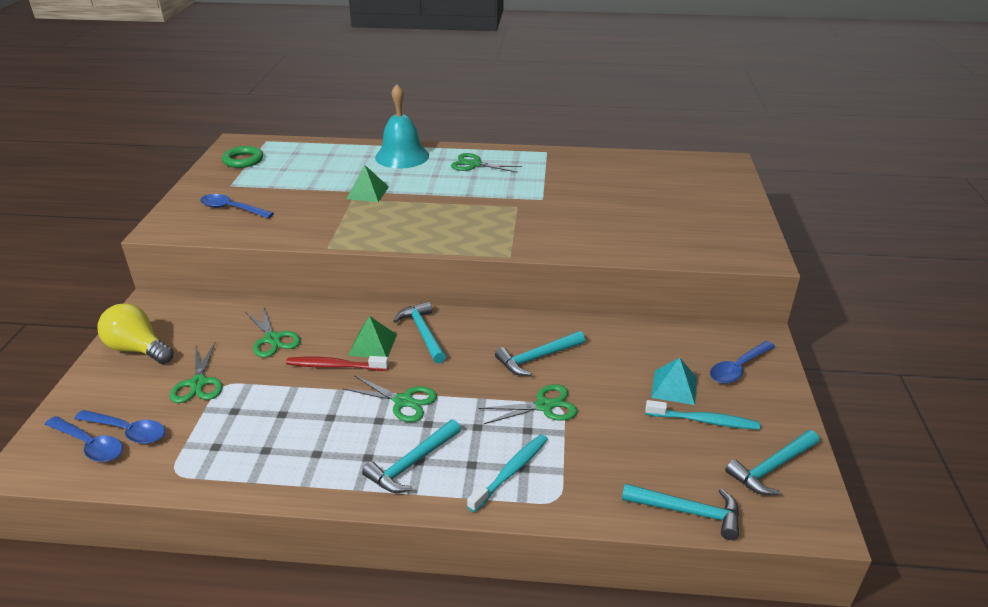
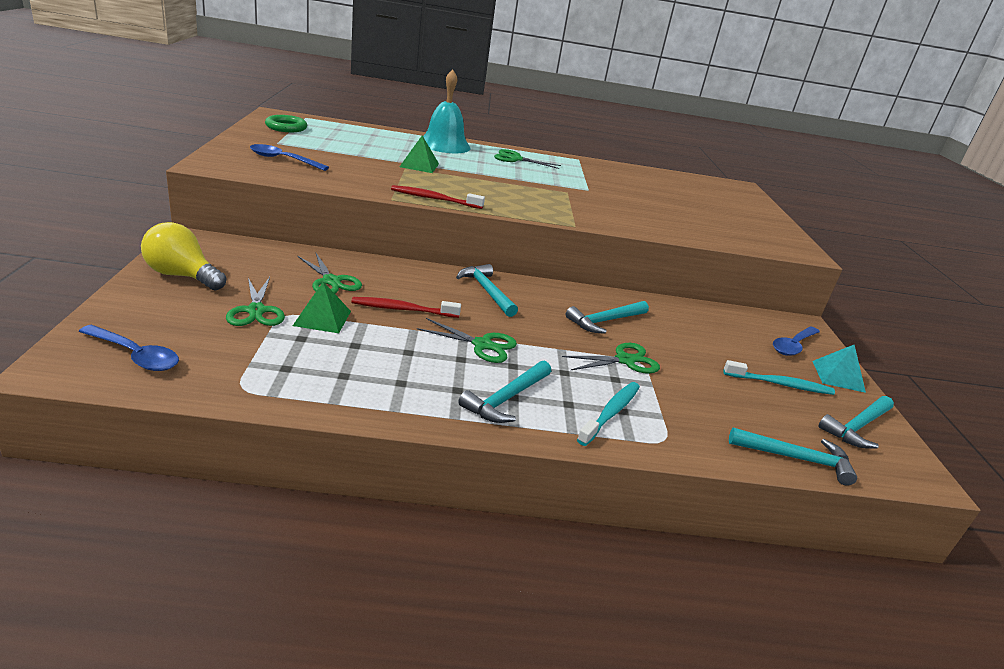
camera: 10 degrees left, 5 degrees down
blue spoon [74,410,165,444] -> none
green pyramid [348,316,397,357] -> green pyramid moved to [293,282,351,333]
turquoise pyramid [651,358,697,405] -> turquoise pyramid moved to [813,344,866,393]
none -> red toothbrush [391,185,485,209]

